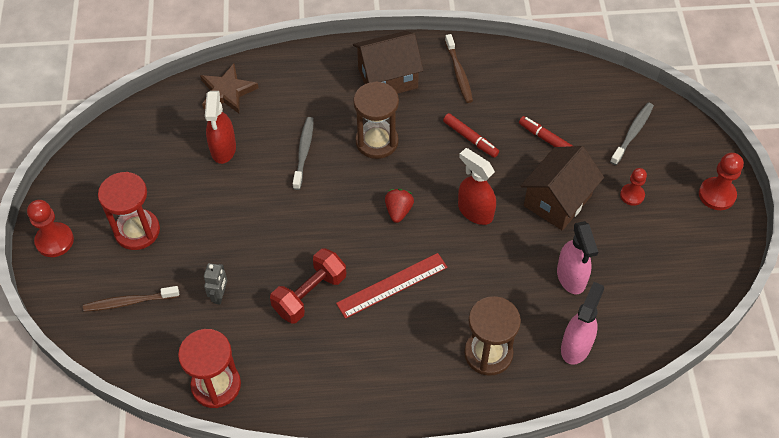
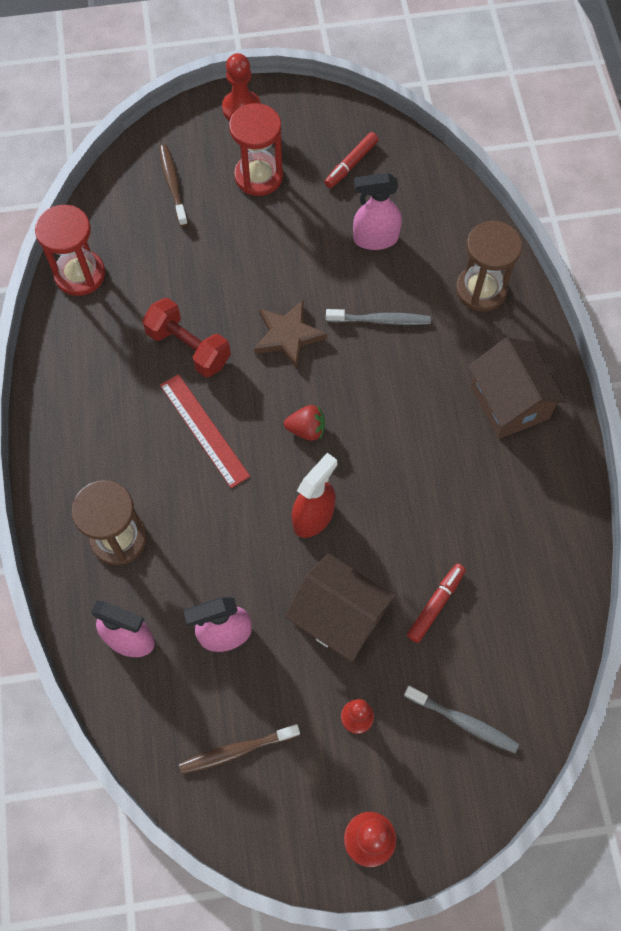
camera: 85 degrees right, 10 degrees up
brown star [200,64,259,113] -> brown star moved to [254,300,327,369]
grey robot [204,263,227,305] -> none
red spray bottle [205,91,236,164] -> pink spray bottle [353,173,402,250]
brown hourglass [353,81,399,159] -> brown hourglass moved to [456,221,522,312]
red marker [443,113,499,158] -> red marker moved to [324,132,378,188]
brown toothbrush [445,34,473,103] -> brown toothbrush moved to [179,724,300,774]

